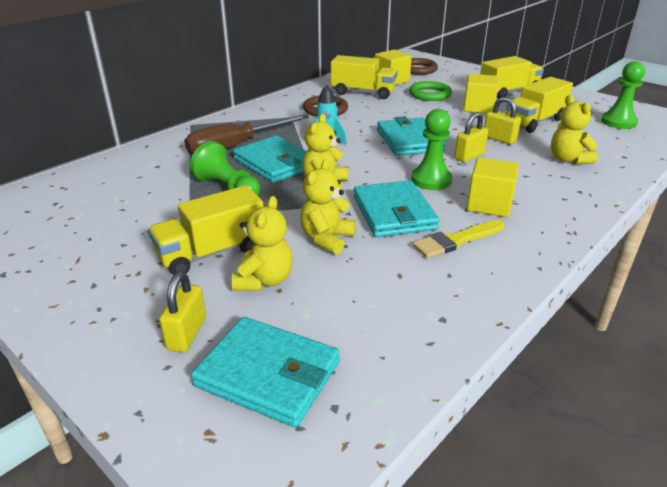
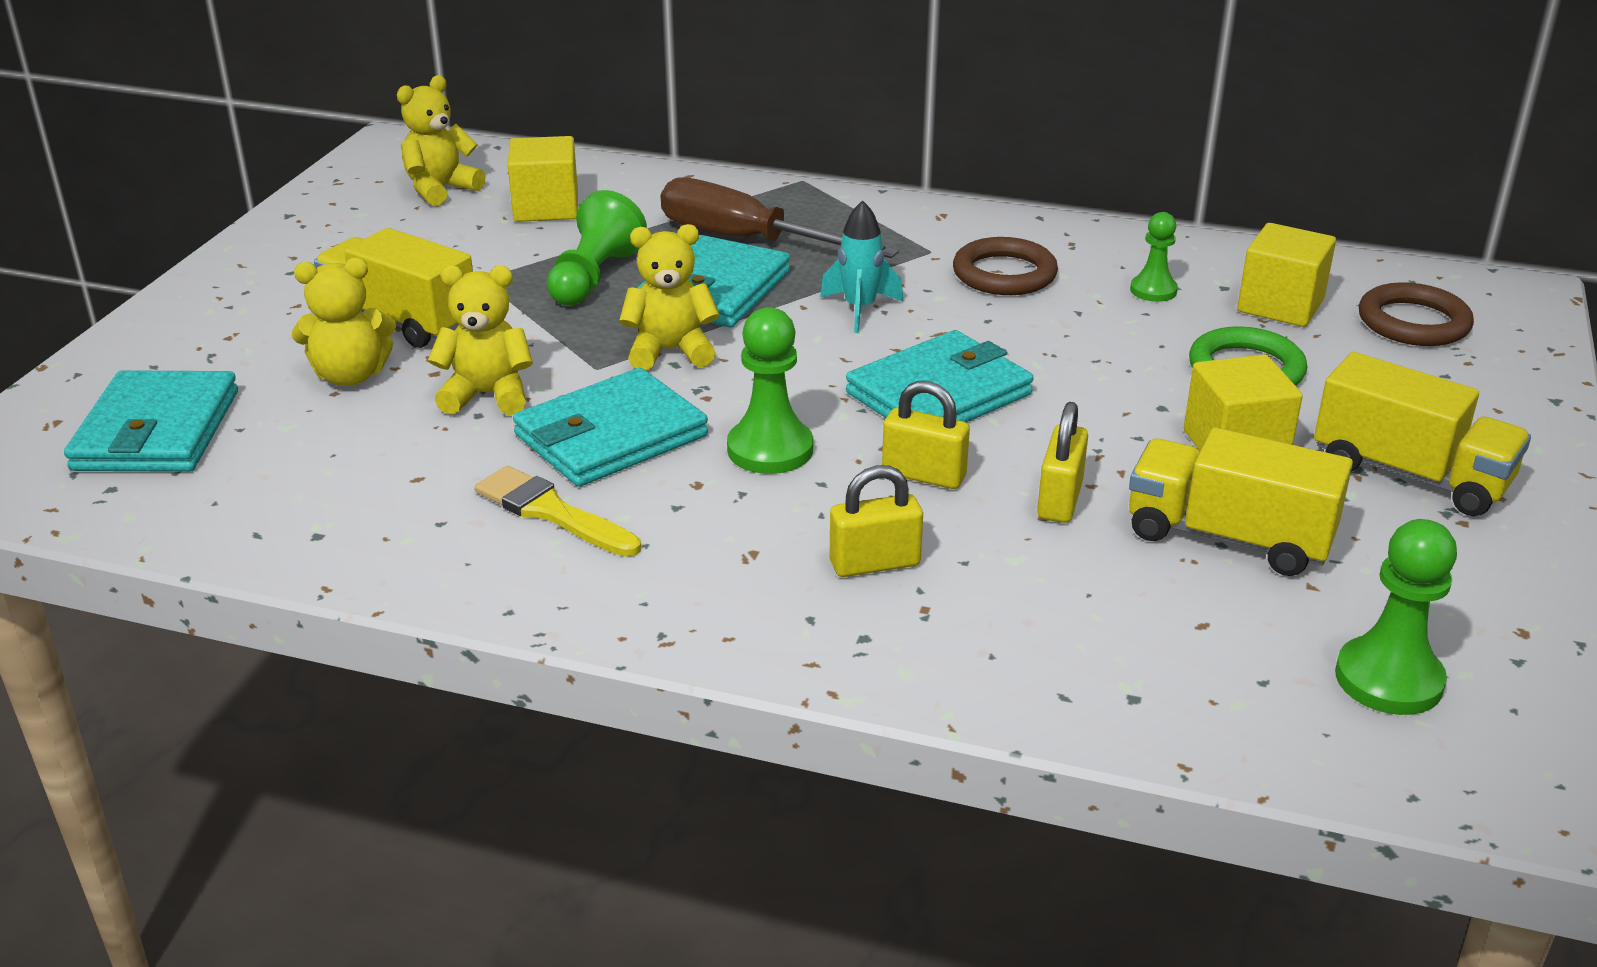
camera: 65 degrees right, 0 degrees up
yellow padlock [159,272,206,352] -> yellow padlock moved to [830,465,923,577]
yellow truck [331,55,398,99] -> green pawn [1130,212,1178,302]
yellow cube [467,157,519,217] -> yellow cube moved to [508,136,578,222]
yellow teddy bear [551,95,598,164] -> yellow teddy bear moved to [397,75,486,206]

